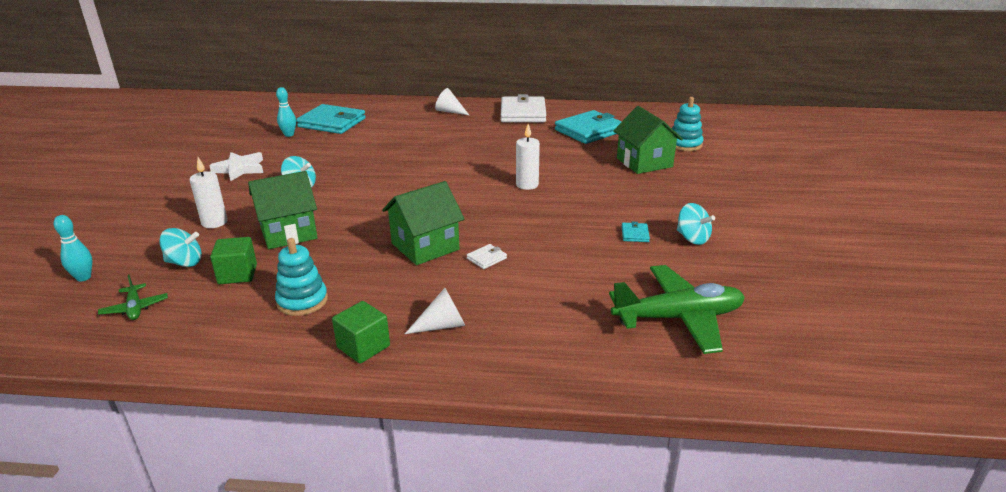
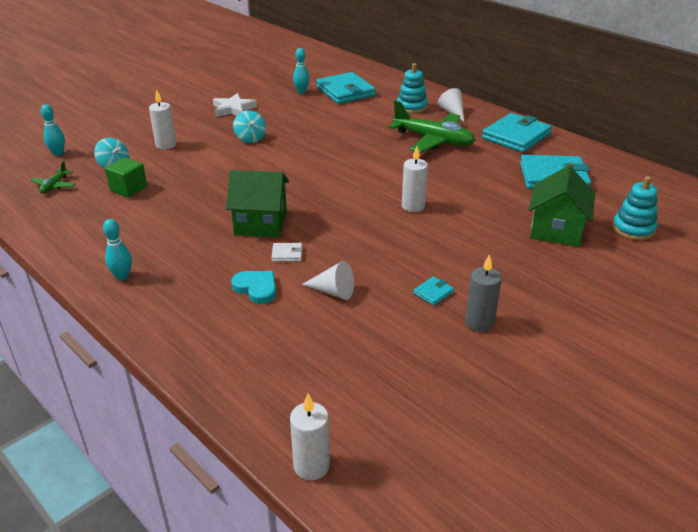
camera: 40 degrees right, 5 degrees up
green house [248,171,318,249] -> none
turquoise stacking toy [275,238,328,316] -> turquoise stacking toy moved to [397,63,428,114]
green cube [332,301,390,363] -> turquoise bowling pin [103,219,132,281]
white cone [405,288,465,334] -> white cone moved to [302,261,354,300]
white wallet [501,94,546,122] -> turquoise wallet [482,113,552,152]
green plane [609,265,745,354] -> green plane moved to [388,101,476,153]
turquoise spinning top [677,203,715,245] -> grey candle [465,254,502,332]
none -> turquoise heart [231,271,276,304]
none -> white candle [290,393,330,480]

